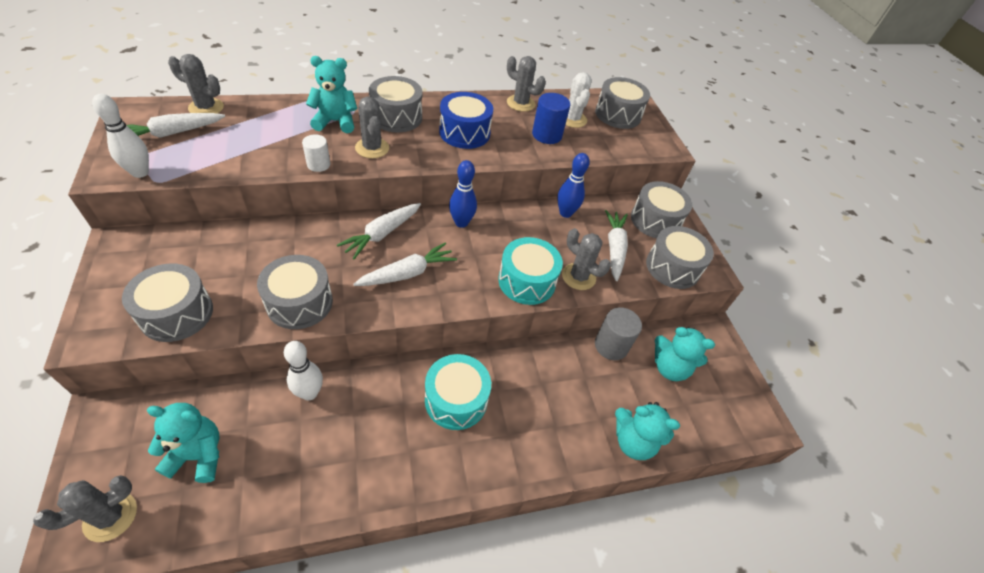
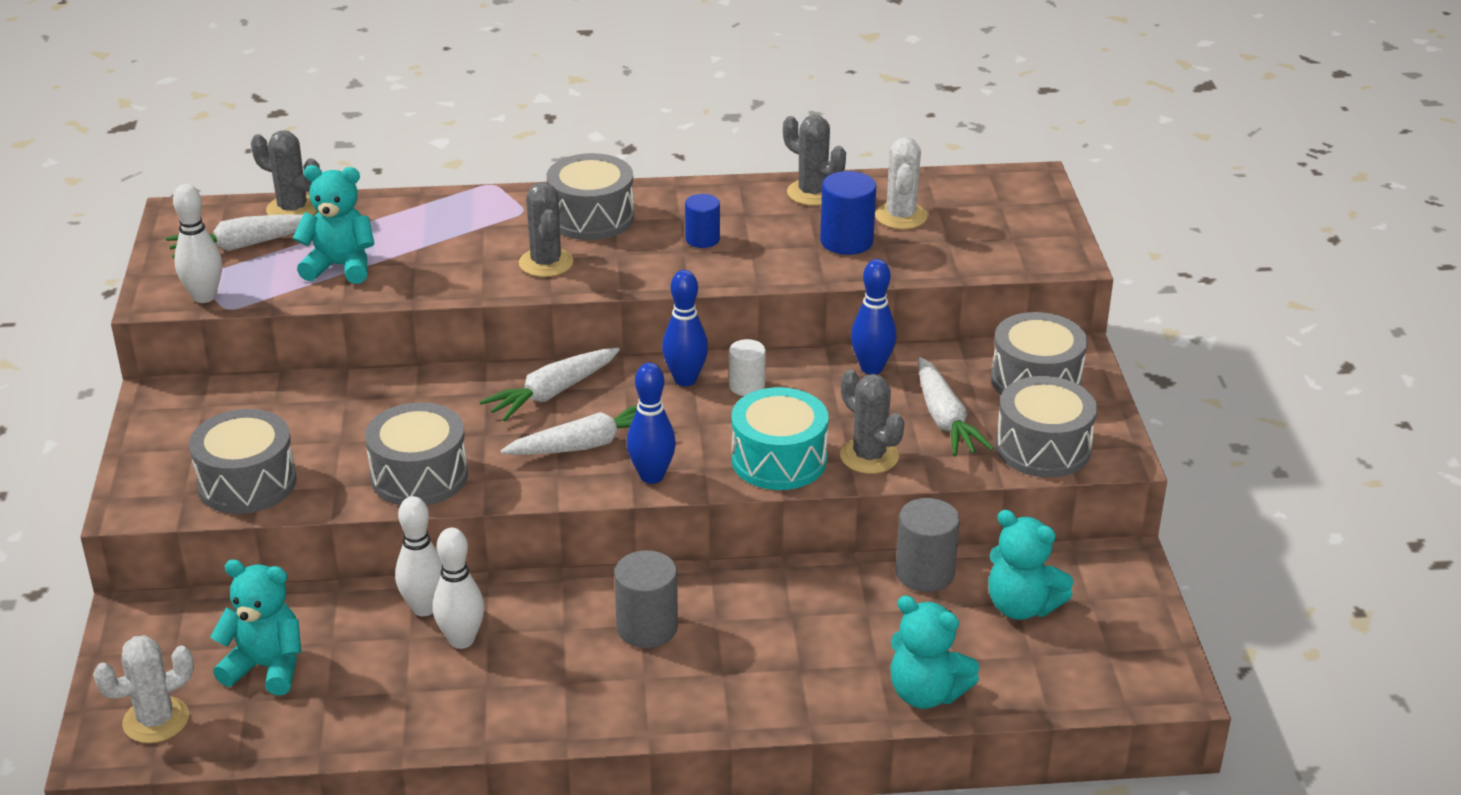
camera: 15 degrees right, 15 degrees down
grey cactus [33,475,137,542] -> white cactus [93,635,194,743]
white cylinder [302,134,330,172] -> white cylinder moved to [729,339,766,396]
turquoise teddy bear [306,56,357,133] -> turquoise teddy bear moved to [293,165,374,284]
turquoise drum [425,354,491,430] -> grey cylinder [614,550,678,648]
blue drum [439,92,493,149] -> blue cylinder [685,194,720,248]
grey drum [595,77,650,129] -> none
white carrot [605,210,628,281] -> white carrot turned 150 degrees clockwise [918,357,994,456]
none -> white bowling pin [433,527,485,649]
none -> blue bowling pin [627,362,676,484]

